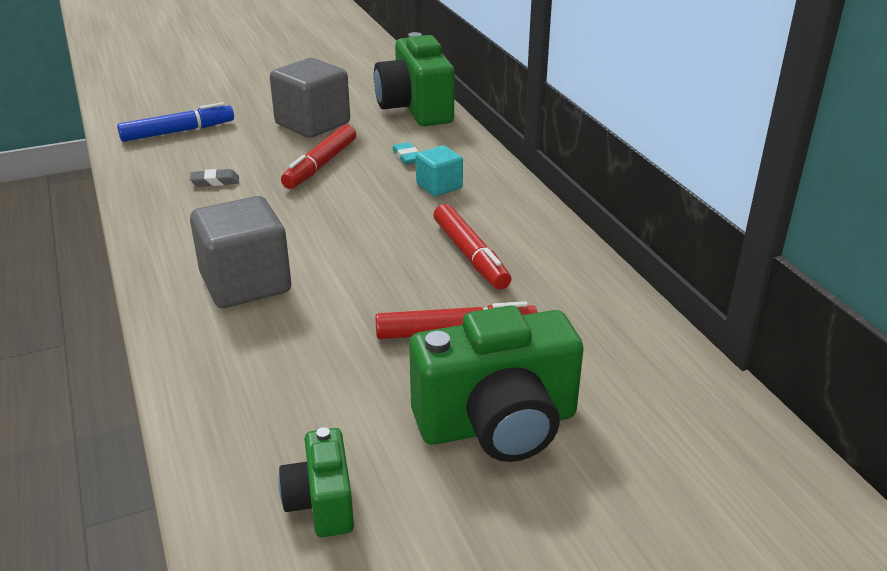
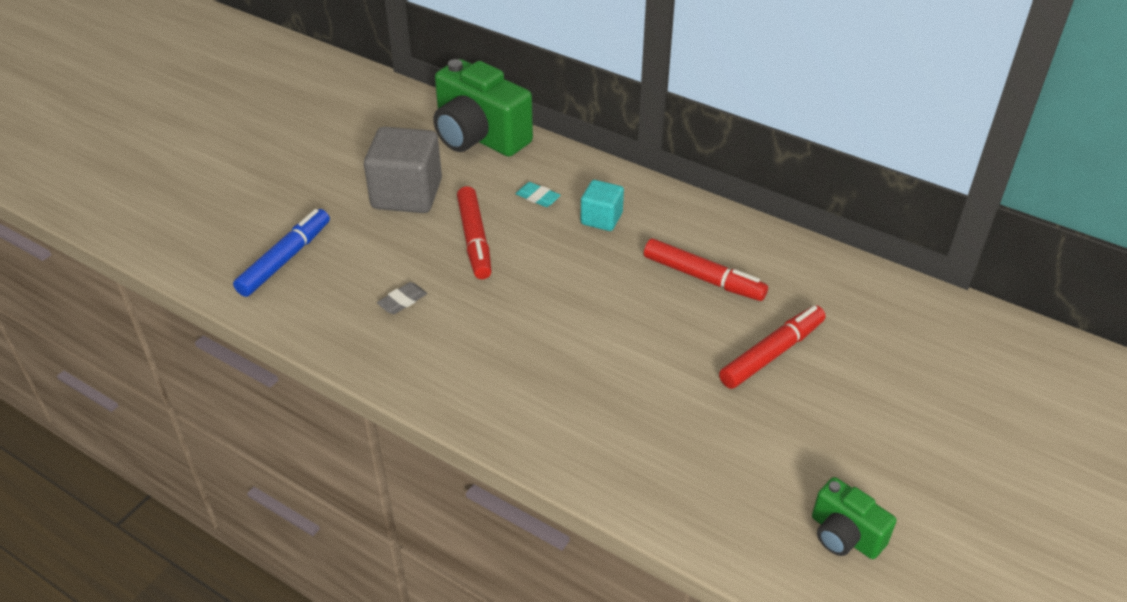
camera: 35 degrees left, 10 degrees up
grey cube [190,196,291,308] -> none
green camera [409,305,584,462] -> none

